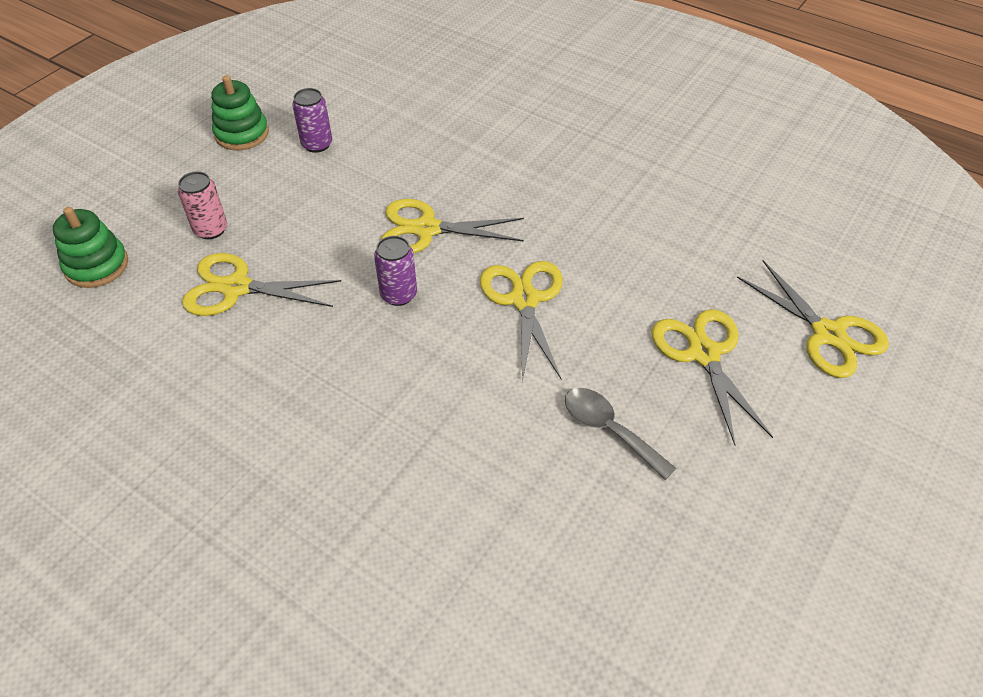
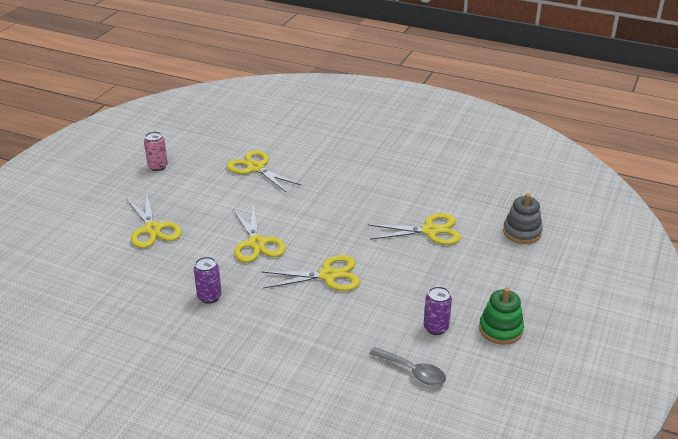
camera: 170 degrees right, 15 degrees down
green stacking toy [53,207,128,288] -> grey stacking toy [503,193,543,244]
pink can [178,171,227,239] -> pink can moved to [144,132,168,171]
purple can [374,236,417,306] -> purple can moved to [194,257,222,304]
grey spoon [565,388,677,480] -> grey spoon moved to [370,347,446,386]
yellow scissors [737,260,889,378] -> yellow scissors moved to [227,150,302,193]

